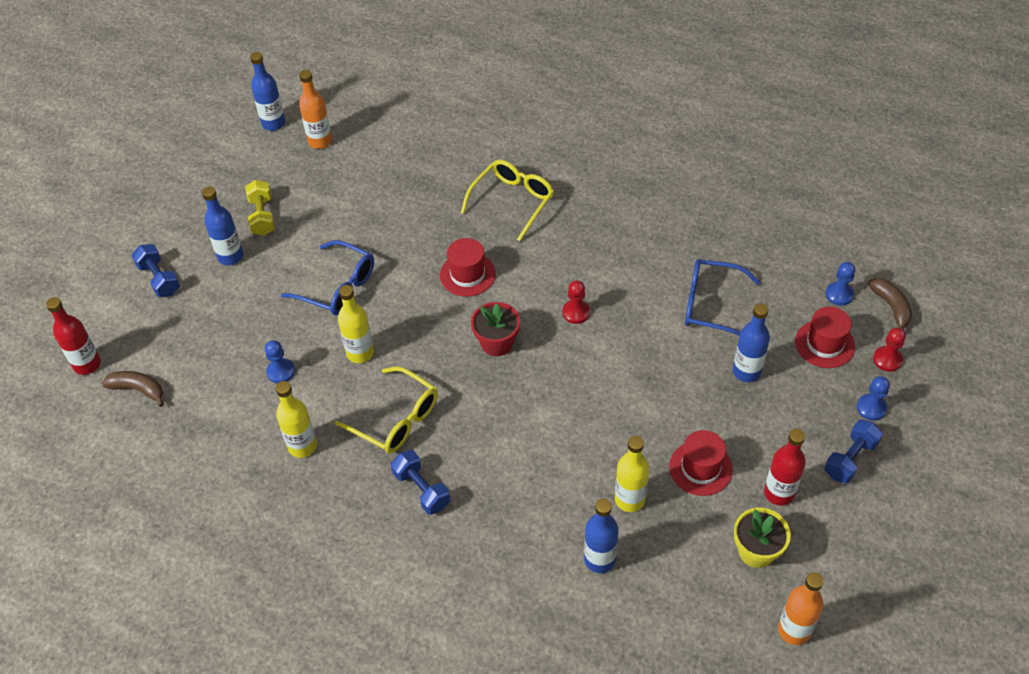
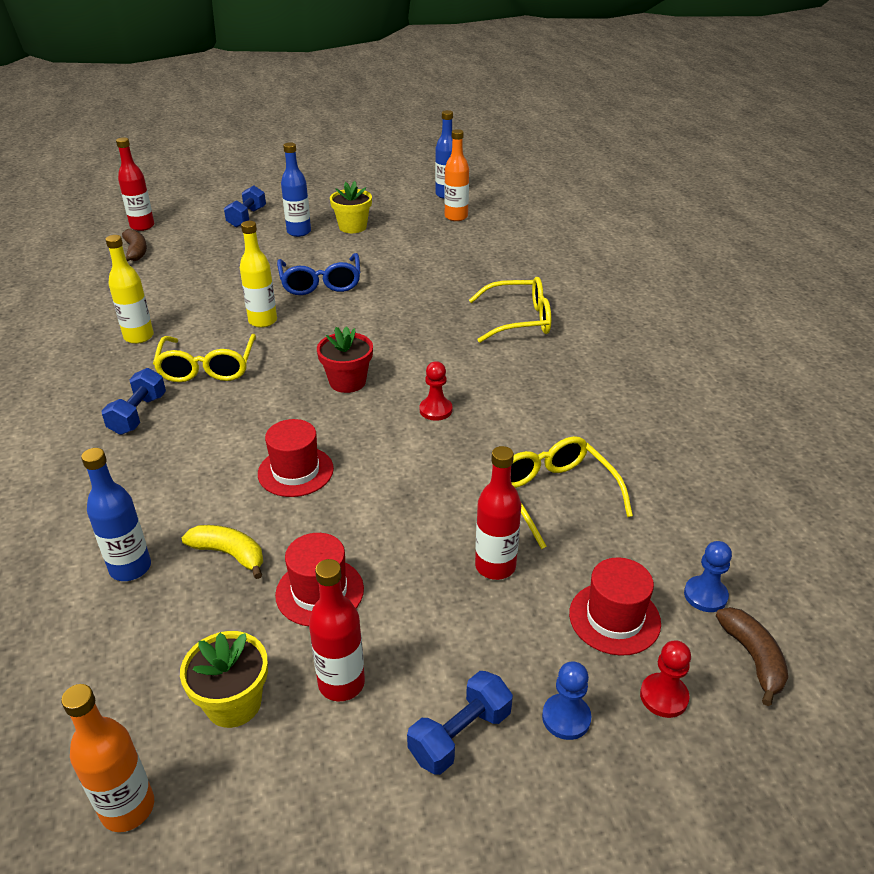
camera: 50 degrees right, 15 degrees down
yellow dumbbell [245,180,275,236] -> yellow flower pot [330,181,372,233]
blue pawn [265,340,295,384] -> none
red hat [440,238,496,297] -> red hat moved to [258,419,334,497]
yellow bottle [615,436,649,512] -> yellow banana [181,525,263,579]
blue glasses [685,259,761,336] -> yellow glasses [511,436,633,549]
blue bottle [733,303,770,382] -> red bottle [475,446,521,580]
blue dumbbell [824,420,883,484] -> blue dumbbell turned 45 degrees counterclockwise [407,671,513,775]
brown banana [868,278,912,330] -> brown banana turned 45 degrees counterclockwise [716,607,788,706]

